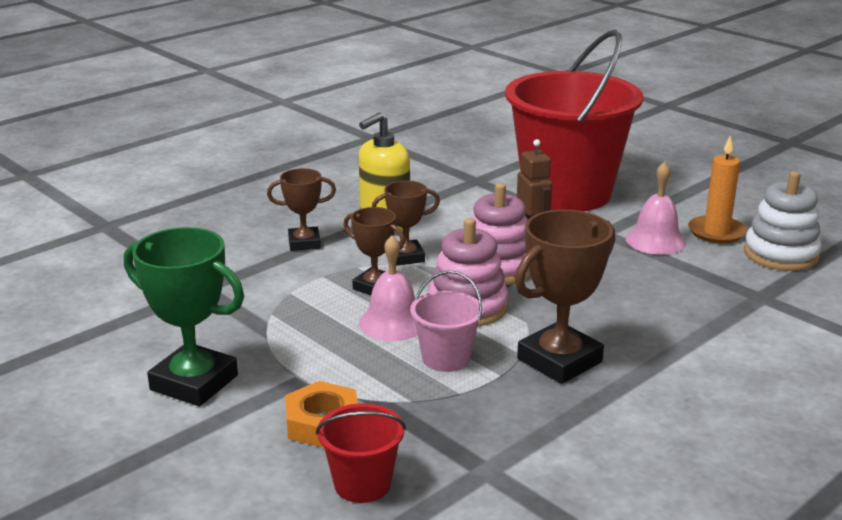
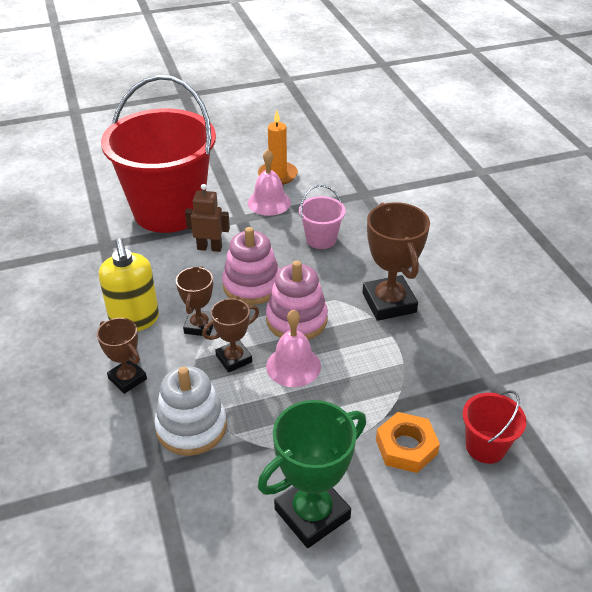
camera: 65 degrees left, 15 degrees up
brown trophy [267,168,336,251] -> brown trophy turned 60 degrees counterclockwise [97,318,147,394]
pink bucket [410,270,483,372] -> pink bucket moved to [299,185,345,249]
white stacking toy [744,171,822,271] -> white stacking toy moved to [154,366,227,456]

